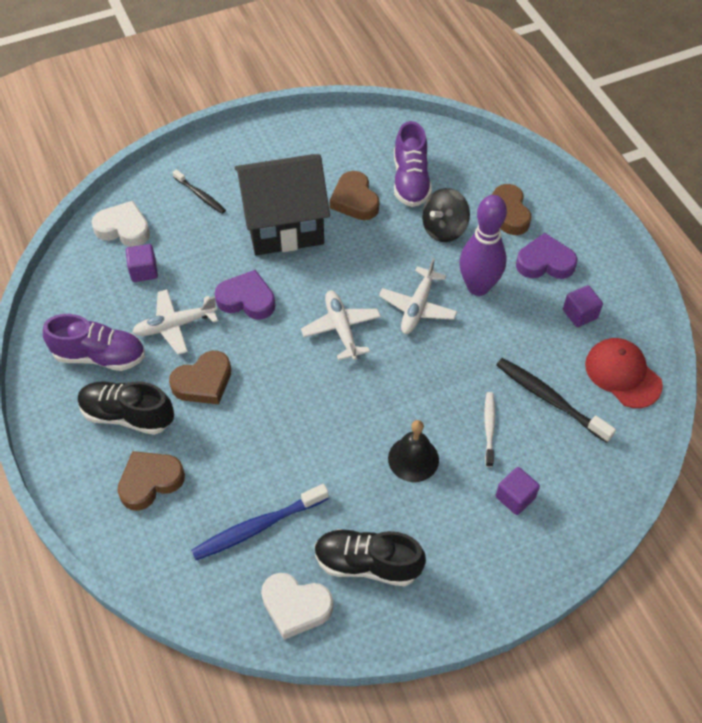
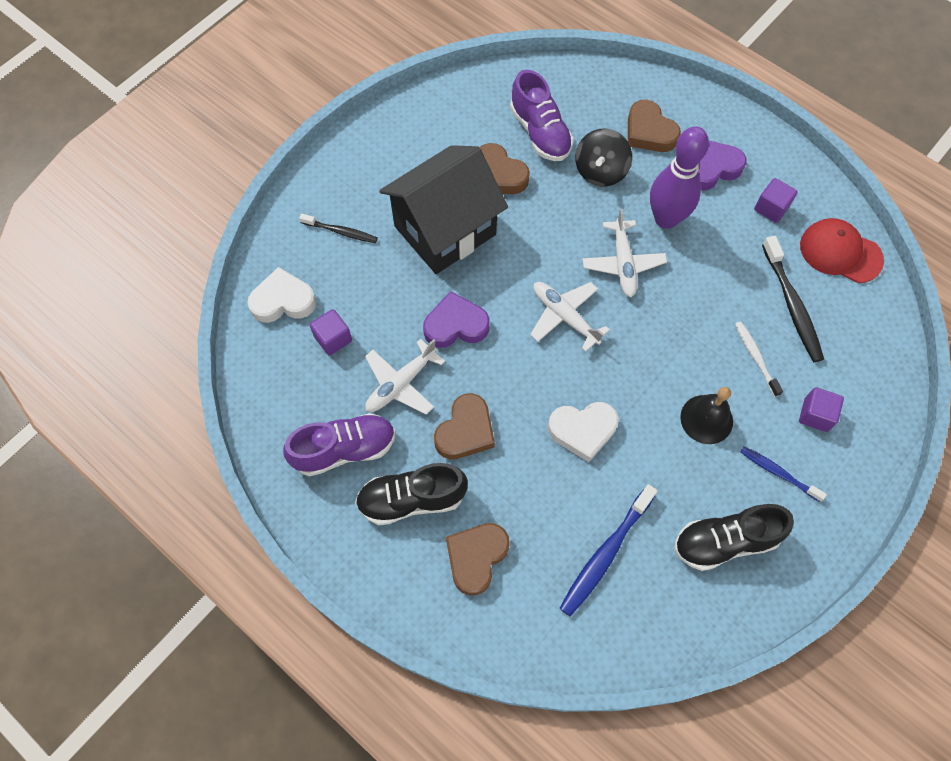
camera: 25 degrees left, 10 degrees up
white heart [261,573,333,640] -> white heart moved to [548,402,618,462]
black toothbrush [496,358,616,443] -> black toothbrush turned 120 degrees counterclockwise [762,236,824,362]
none -> blue toothbrush [740,446,827,502]

